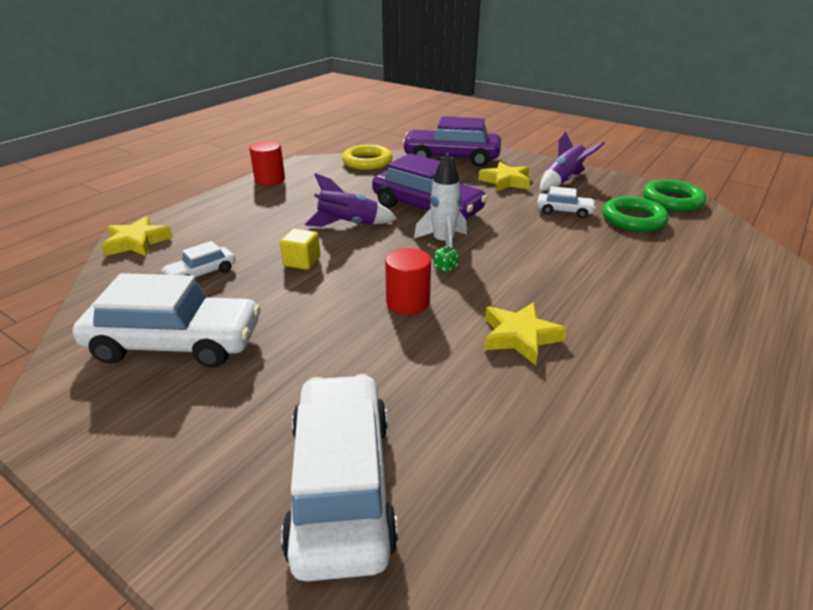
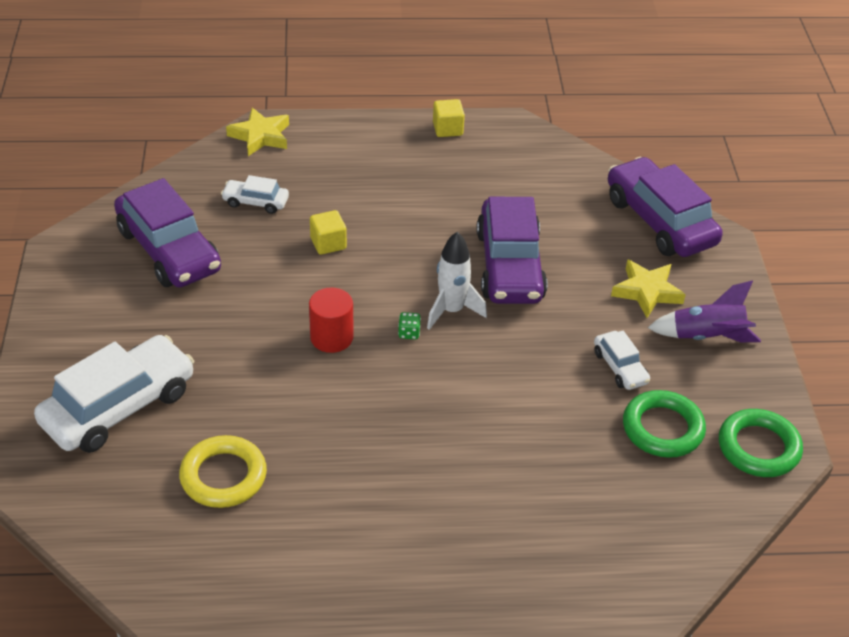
camera: 50 degrees right, 10 degrees up
white car [73,273,261,368] -> purple car [114,178,221,287]
red cylinder [249,141,285,185] -> yellow cube [433,99,465,137]
purple rocket [305,173,397,227] -> none
yellow ring [342,144,393,170] -> yellow ring moved to [179,435,267,508]
yellow star [484,302,567,365] -> none

